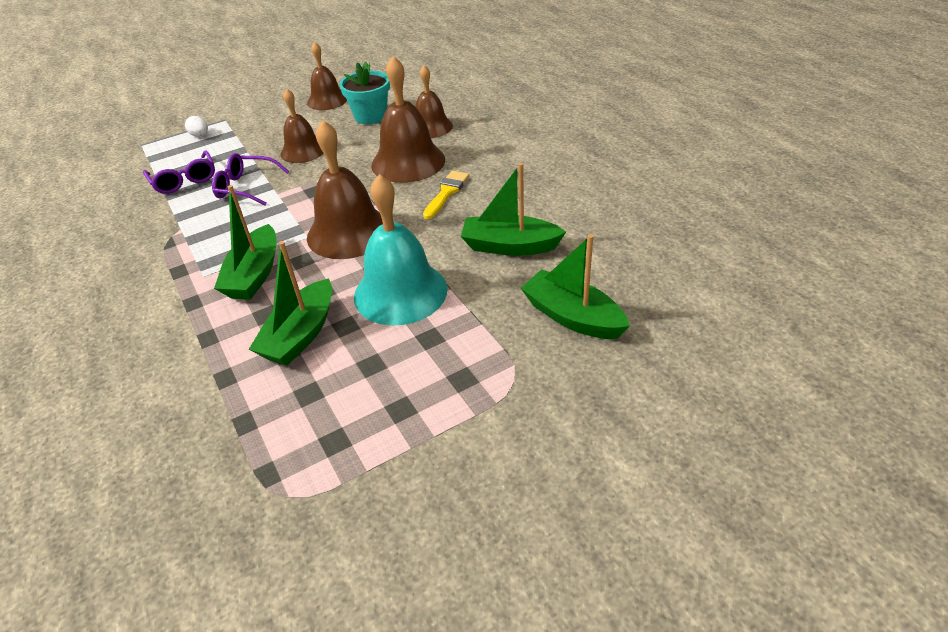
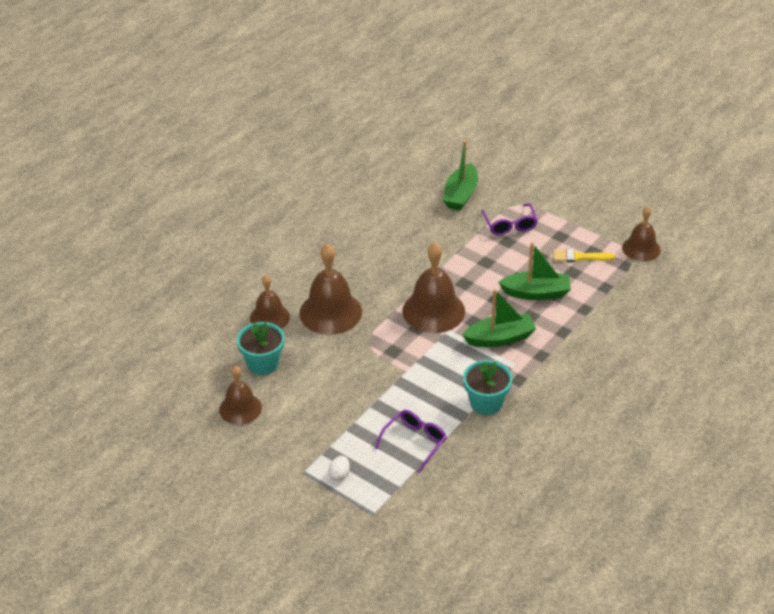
camera: 115 degrees left, 0 degrees up
purple glasses [212,153,289,206] -> purple glasses moved to [481,204,538,235]
brown bell [280,89,323,163] -> brown bell moved to [622,206,661,262]
turquoise bell [354,174,447,326] -> none
yellow brush [423,171,469,219] -> yellow brush moved to [553,249,615,262]
green boat [461,163,566,256] -> none
none -> turquoise flower pot [463,360,512,415]

